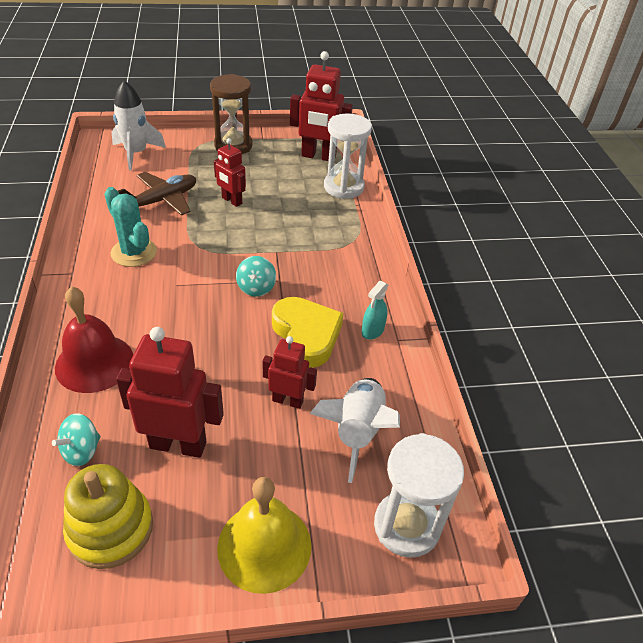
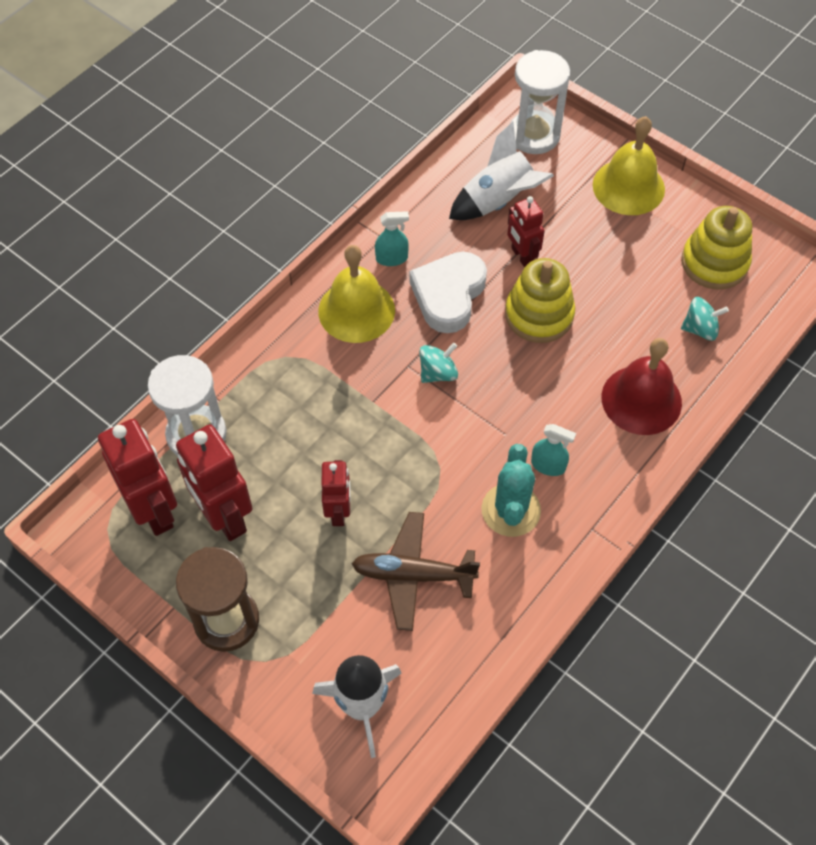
camera: 130 degrees left, 15 degrees up
red robot [116,327,224,458] -> red robot moved to [176,424,253,541]
yellow heart [272,297,344,368] -> white heart [409,252,487,333]
none -> yellow bell [318,245,395,343]
none -> yellow stacking toy [505,258,575,343]
none -> turquoise spray bottle [531,424,576,476]

